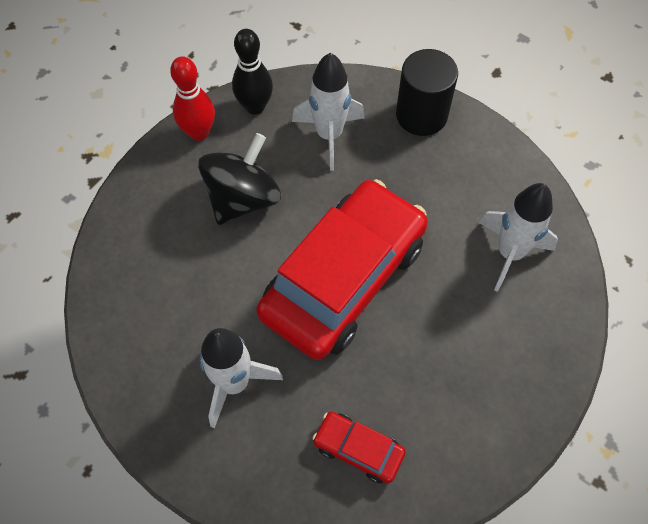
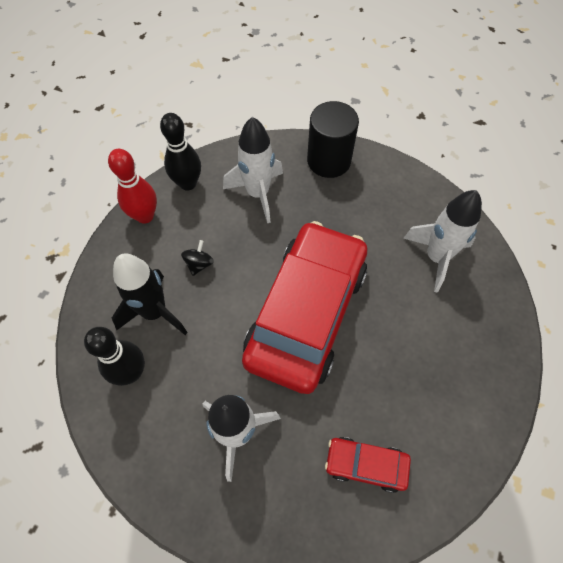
camera: 15 degrees left, 0 degrees up
black spinning top [198,133,281,225] -> black spinning top [181,240,214,276], size x0.42
none -> black bowling pin [84,327,145,386]
none -> black rocket [112,253,188,335]

